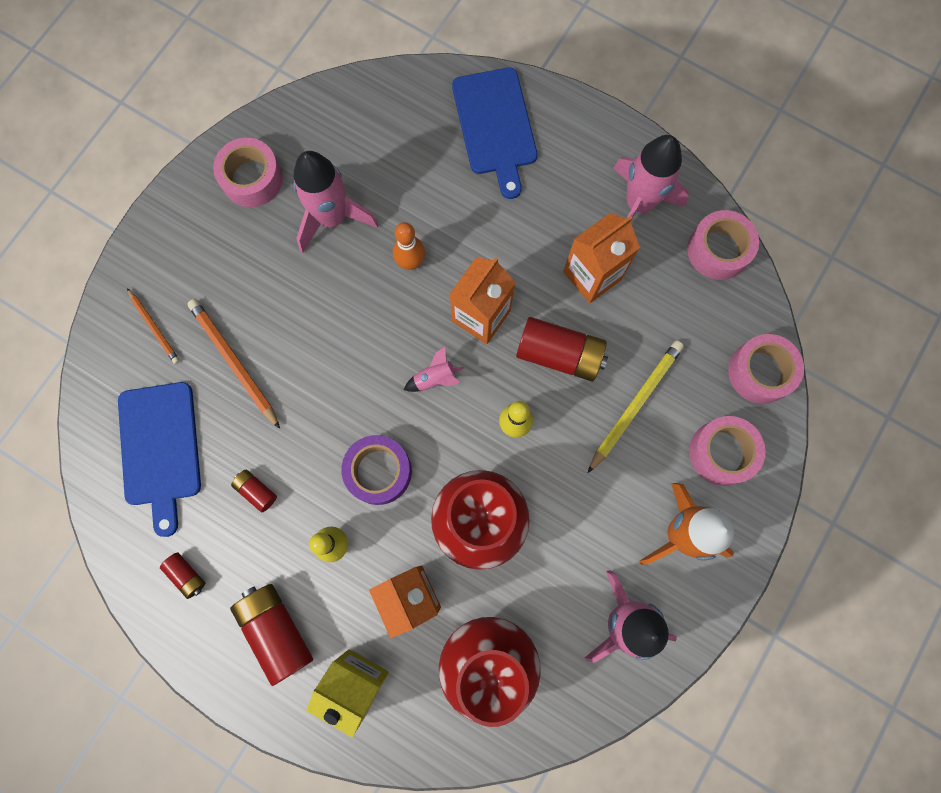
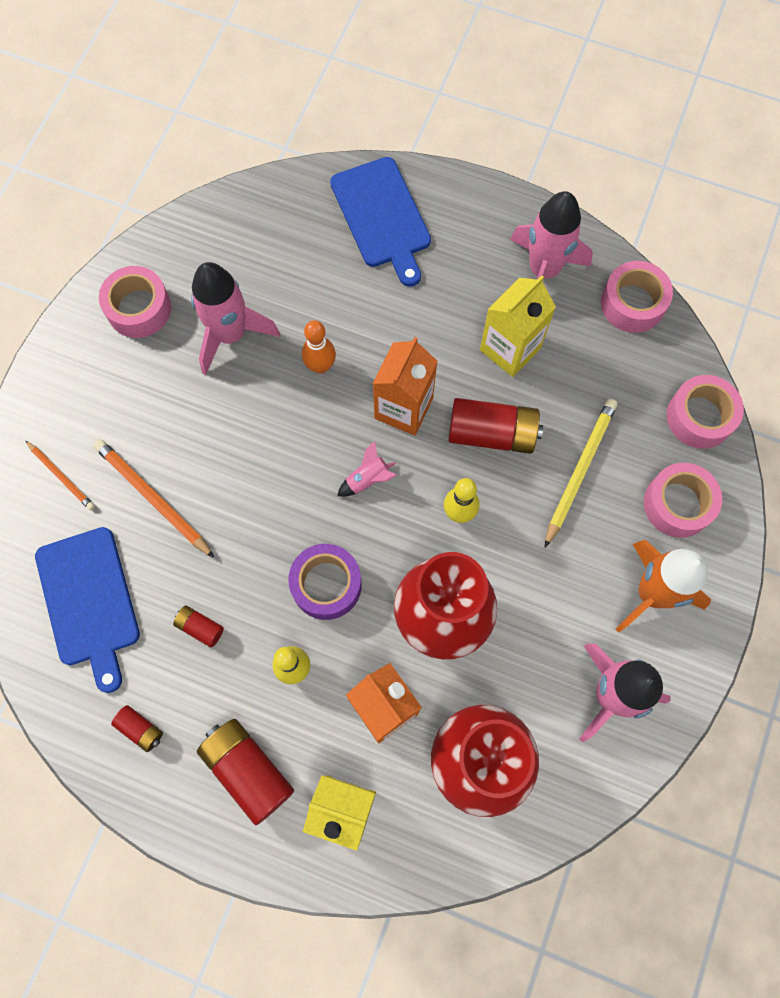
camera: 10 degrees left, 5 degrees down
orange carton [563,213,640,303] -> yellow carton [480,275,556,377]

